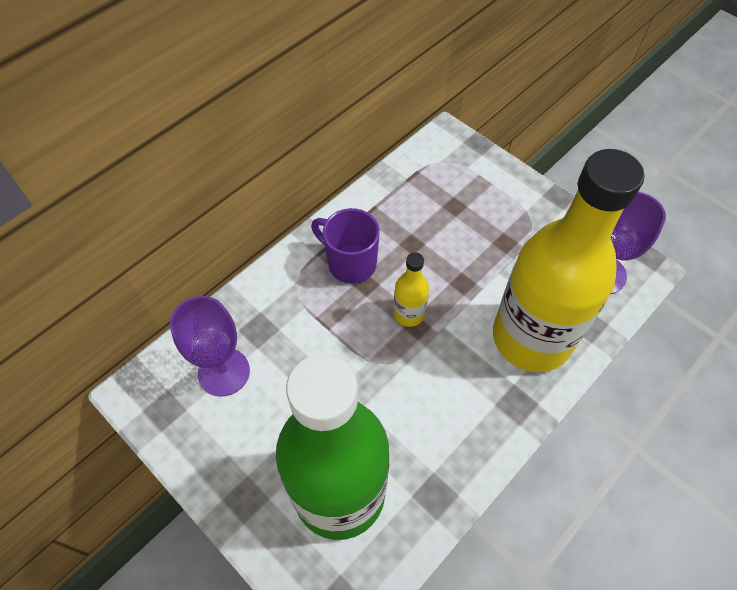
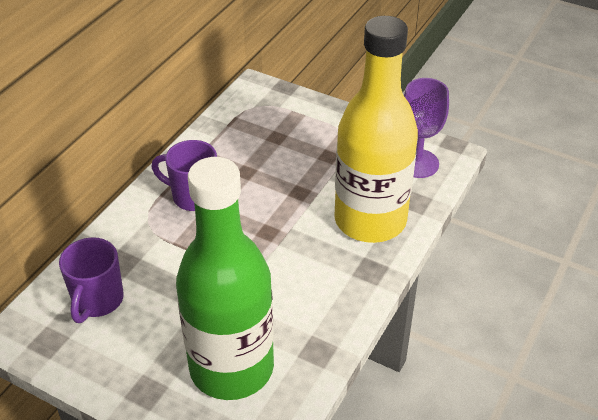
camera: 15 degrees left, 15 degrees down
purple goblet [170,296,250,397] -> purple mug [59,237,124,323]
yellow bottle [393,252,429,327] -> none

